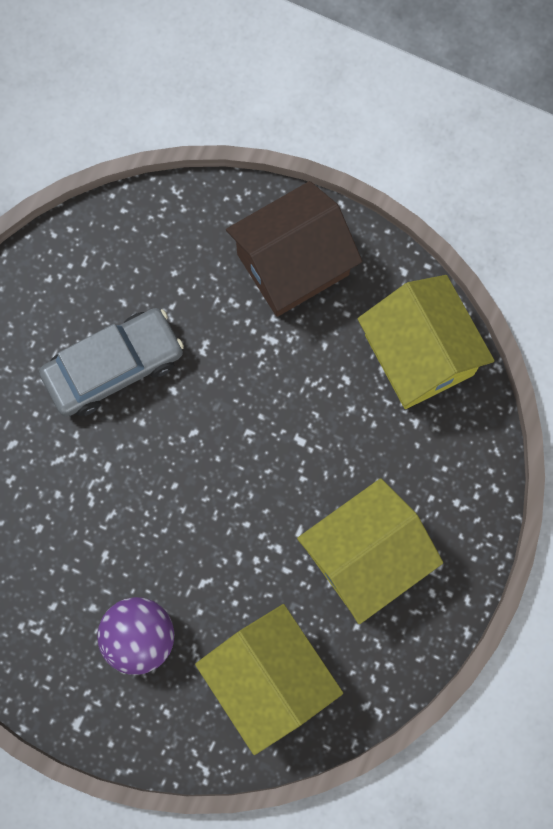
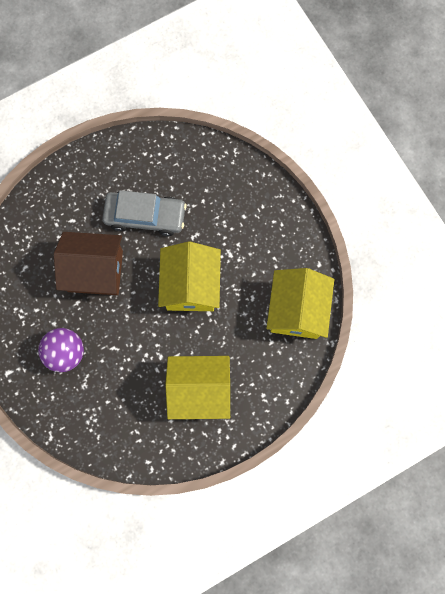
camera: 35 degrees right, 0 degrees up
yellow house [195,604,343,755] -> yellow house moved to [158,242,221,311]
brown house [226,181,362,317] -> brown house moved to [54,232,123,295]

